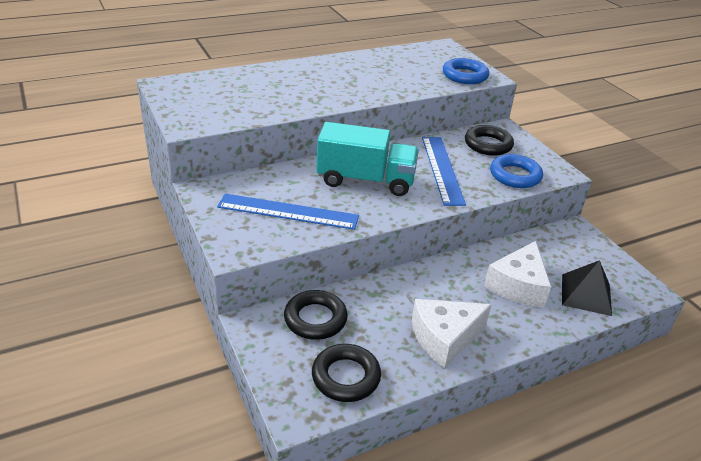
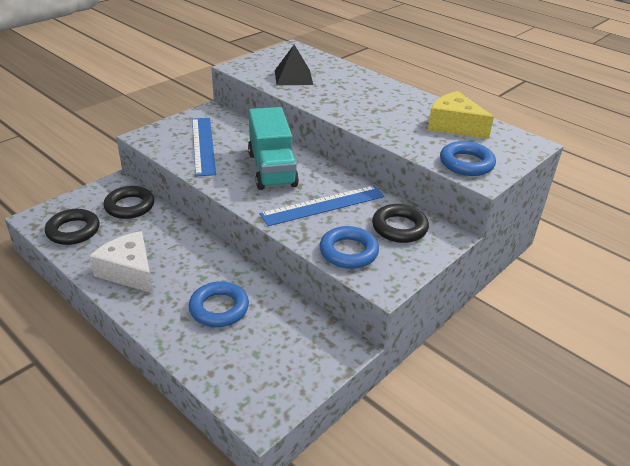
camera: 70 degrees right, 0 degrees up
white cheese [484,241,551,308] -> blue ring [189,281,249,327]
black pyramid [562,260,612,316] -> black pyramid moved to [275,45,313,85]
none -> yellow cheese [428,91,494,139]

